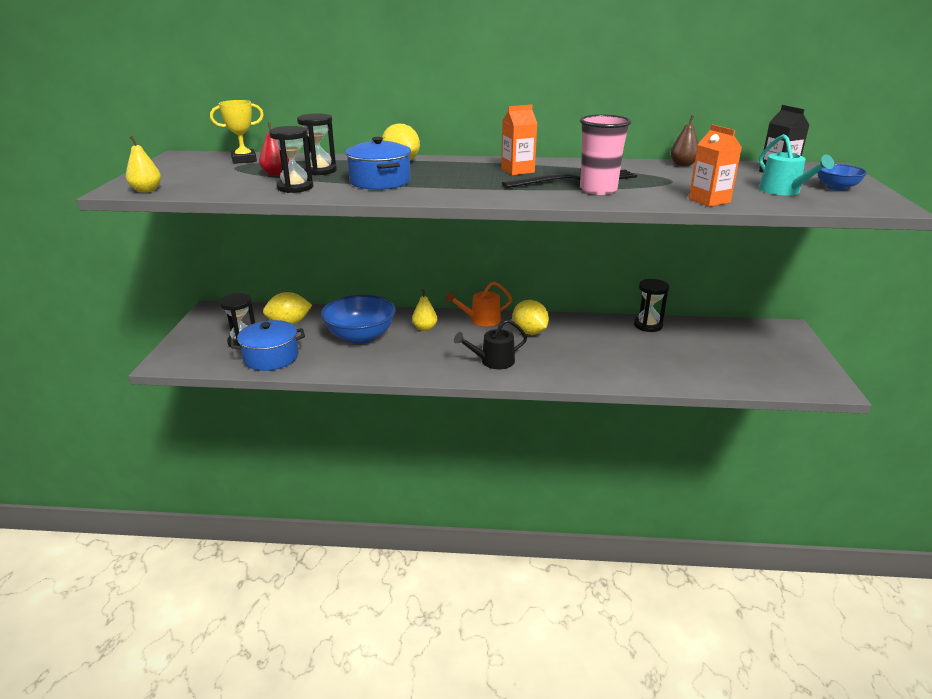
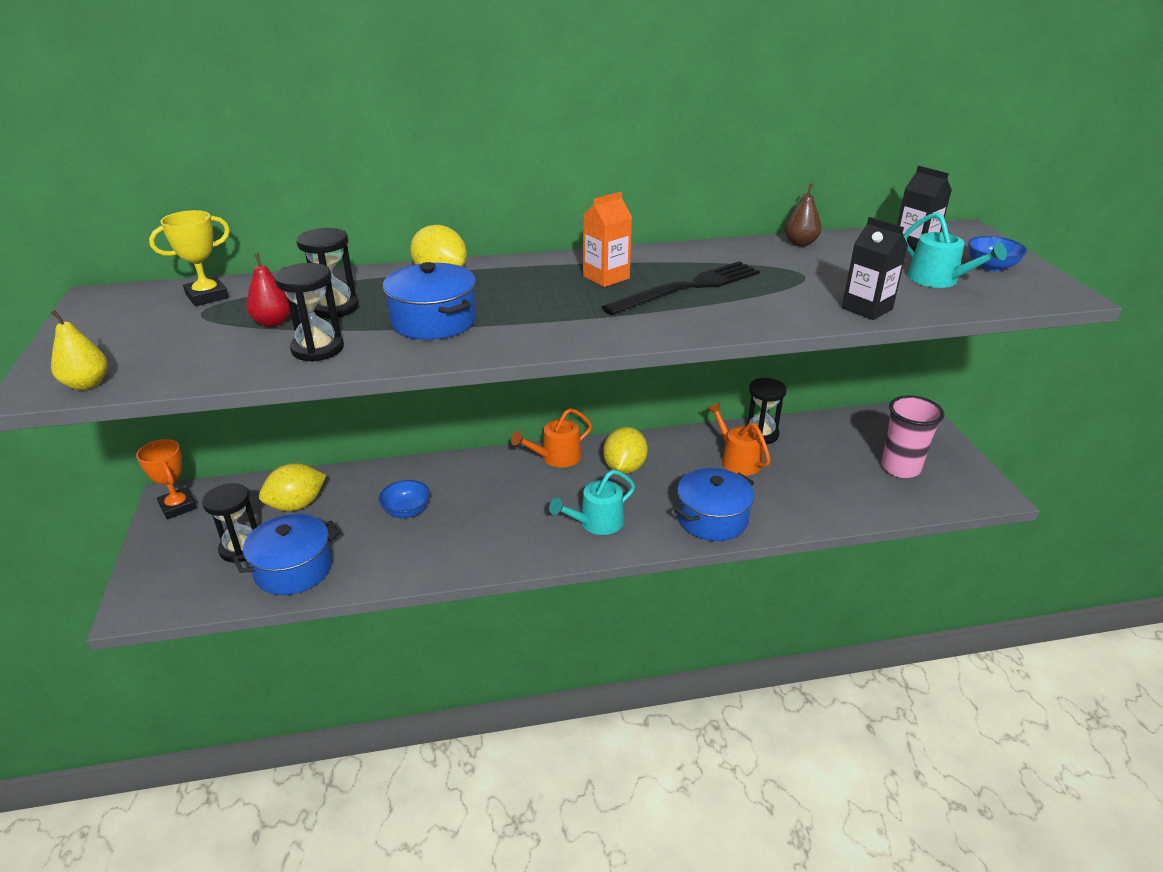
camera: 15 degrees left, 5 degrees up
blue bowl [321,295,396,344] -> blue bowl [379,480,430,518], size x0.51
yellow pear [412,289,437,331] -> none
black watering can [454,319,527,369] -> turquoise watering can [549,470,635,535]
yellow lemon [513,300,549,335] -> yellow lemon turned 60 degrees clockwise [603,427,648,474]
pink cup [580,114,631,195] -> pink cup moved to [881,395,944,478]
orange carton [689,124,742,207] -> black carton [842,217,908,320]
none -> orange trophy [136,439,196,519]
none -> blue pot [675,468,754,541]
none -> orange watering can [707,403,771,475]

